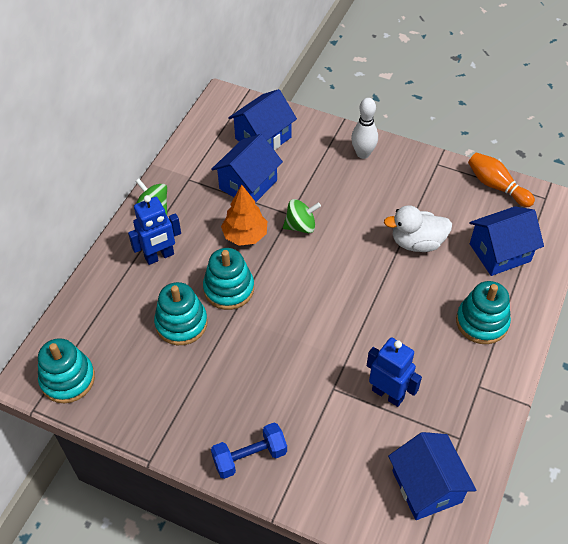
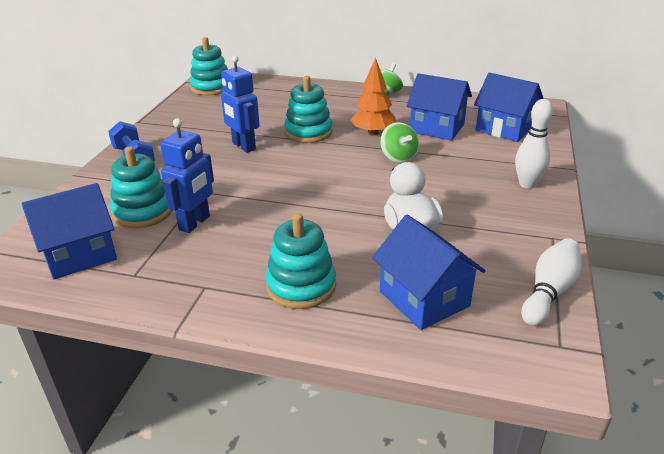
camera: 80 degrees right, 20 degrees down
blue robot [128,195,181,265] -> blue robot moved to [221,55,260,153]
turquoise stacking toy [154,282,208,345] -> turquoise stacking toy moved to [110,147,172,228]
orange bowling pin [468,153,535,207] -> white bowling pin [521,238,581,326]

